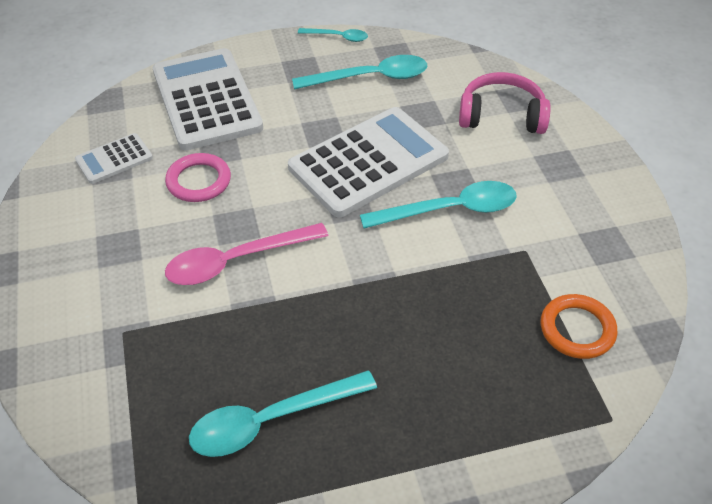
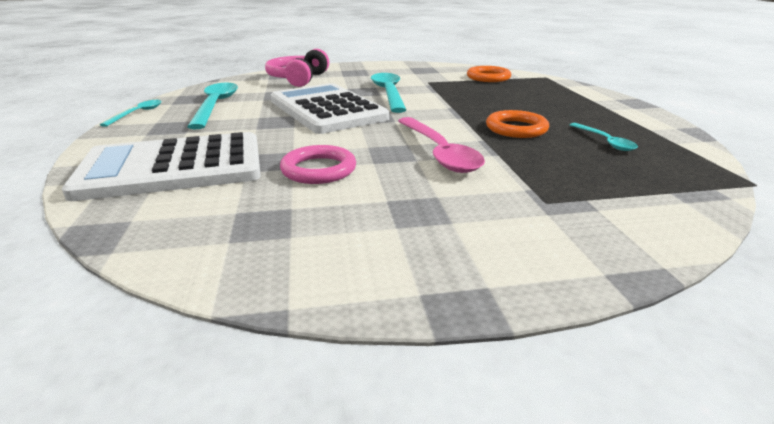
camera: 85 degrees left, 20 degrees down
white calculator [75,133,153,184] -> none
turquoise spoon [189,370,377,457] -> turquoise spoon [570,123,638,151], size x0.55
none -> orange ring [486,110,549,138]

